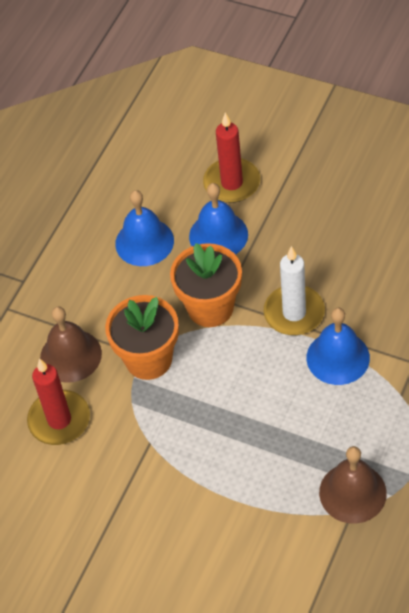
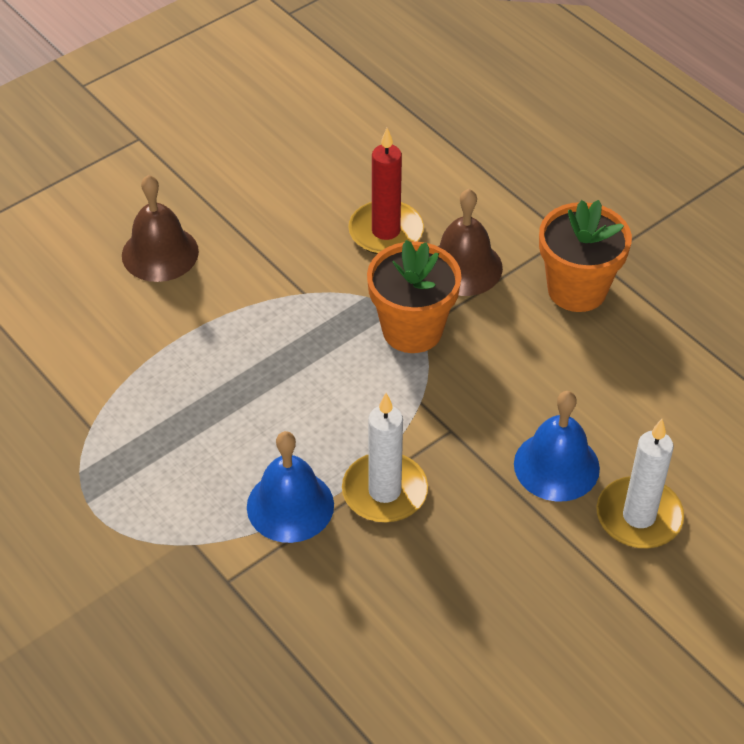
camera: 110 degrees right, 5 degrees down
blue bell [115,190,174,266] -> none
orange flower pot [170,243,242,327] -> orange flower pot moved to [539,200,632,312]
red candle [203,113,260,203] -> white candle [596,419,684,548]
brown bell [319,446,387,524] -> brown bell moved to [122,175,199,282]

